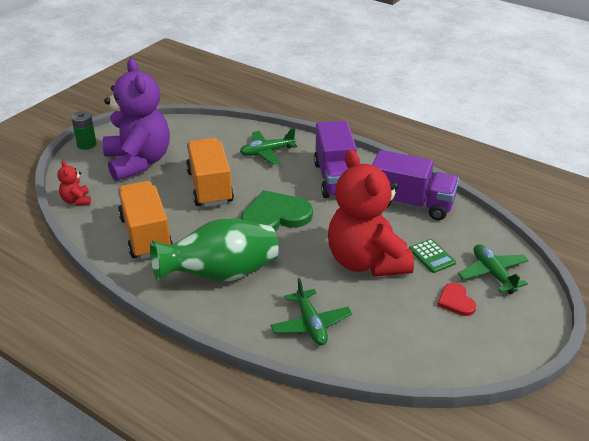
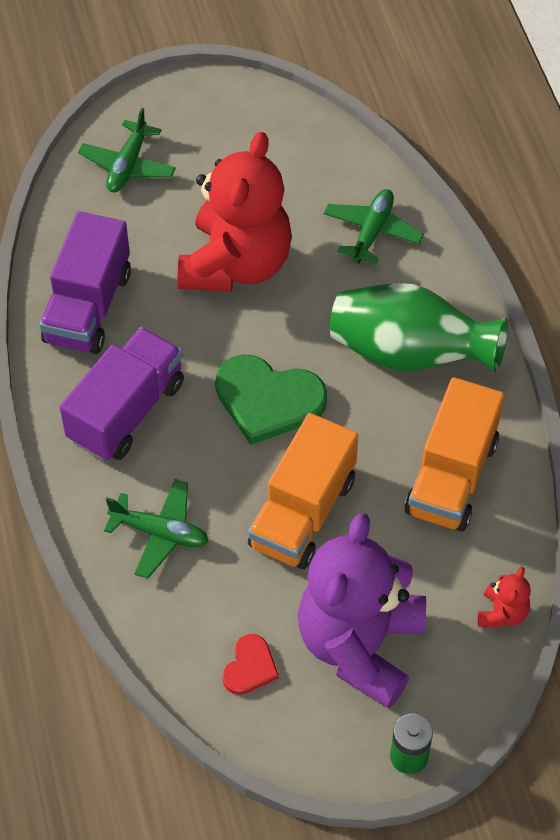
camera: 140 degrees left, 20 degrees up
purple truck [372,150,459,220] -> purple truck turned 135 degrees counterclockwise [39,211,131,354]
green calculator [409,239,456,273] -> none
red heart [437,283,476,316] -> red heart moved to [222,634,279,695]

